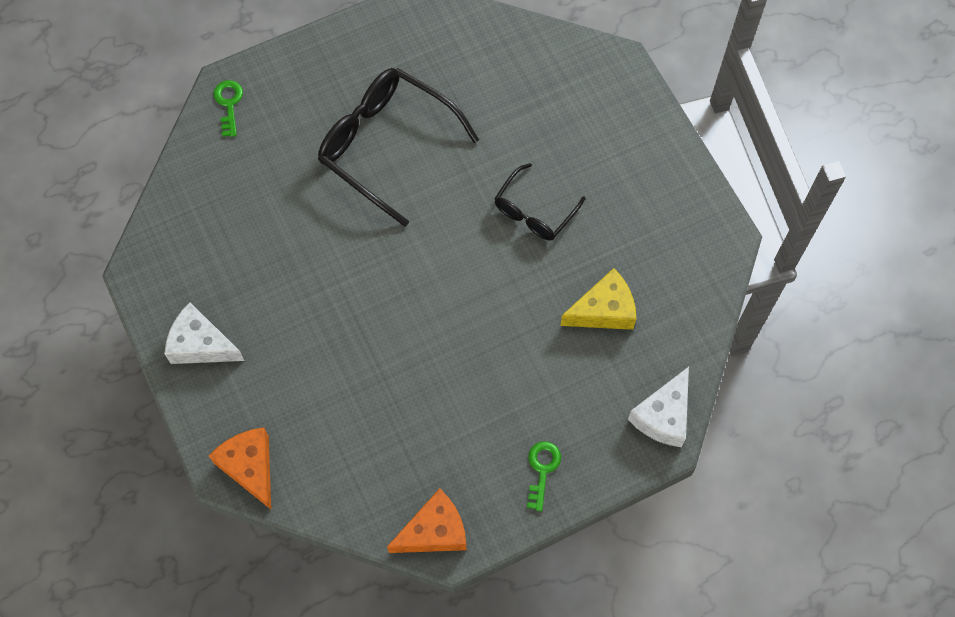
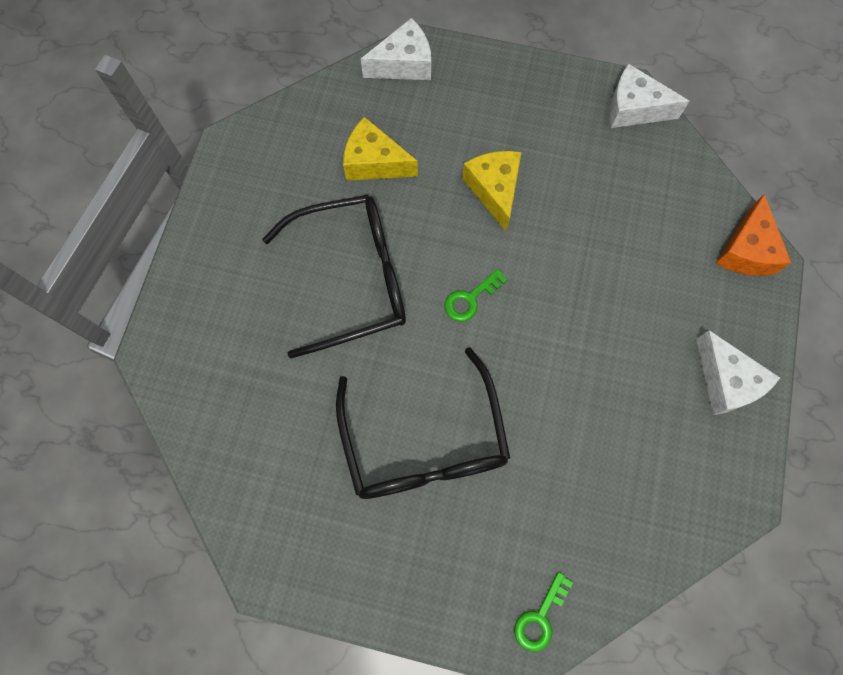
camera: 140 degrees left, 5 degrees up
orange cheese [387,488,466,553] -> white cheese [609,64,689,128]
black glasses [494,163,585,241] -> black glasses [263,195,406,358], size x1.78
green key [527,441,561,511] -> green key moved to [444,269,507,322]
none -> yellow cheese [462,151,522,231]

